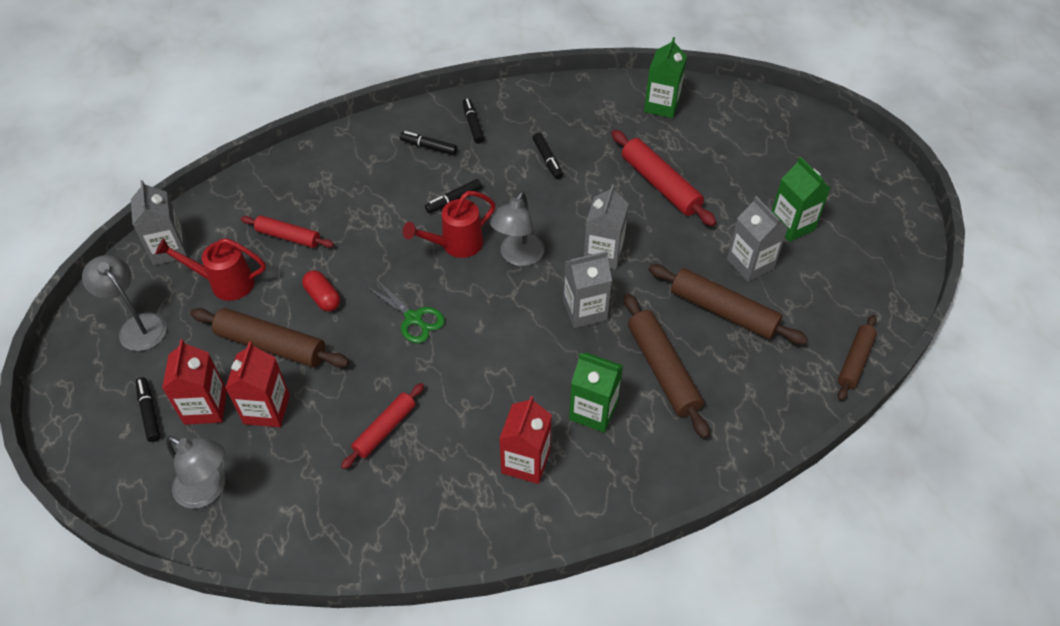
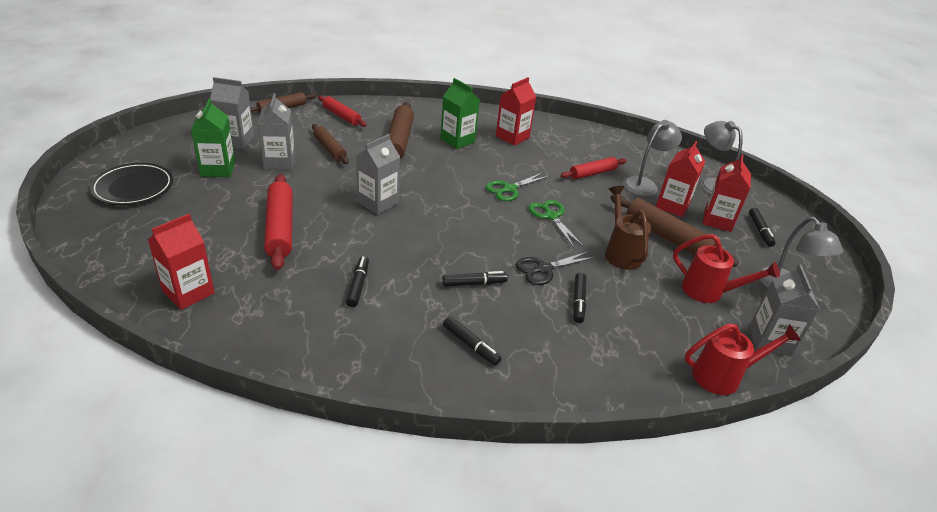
camera: 160 degrees left, 15 degrees down
red rolling pin [241,215,334,248] -> red rolling pin moved to [318,95,367,127]
red capsule [302,270,340,311] -> brown watering can [605,186,651,270]
red watering can [403,191,496,258] -> red watering can moved to [685,323,801,395]
black marker [462,98,484,144] -> black marker moved to [573,273,586,323]
grey lamp [490,191,544,266] -> grey lamp moved to [623,120,682,196]
grey carton [563,251,612,328] -> grey carton moved to [210,77,254,149]
green carton [644,37,687,118] -> red carton [148,214,215,310]
brown rolling pin [648,264,808,345] -> brown rolling pin [312,124,349,164], size x0.63
none -> black plate [90,163,173,205]
none -> green scissors [485,172,550,201]
none -> black scissors [515,251,596,285]

